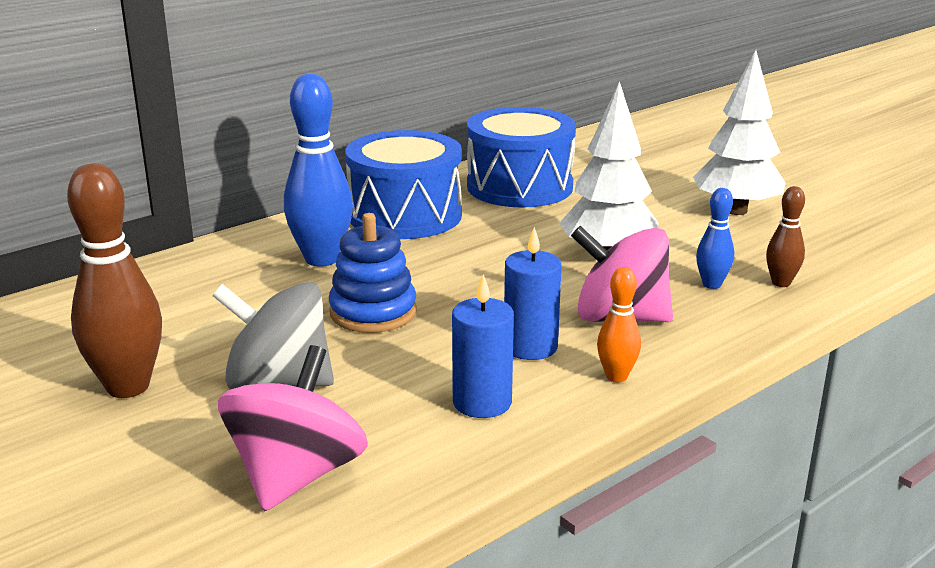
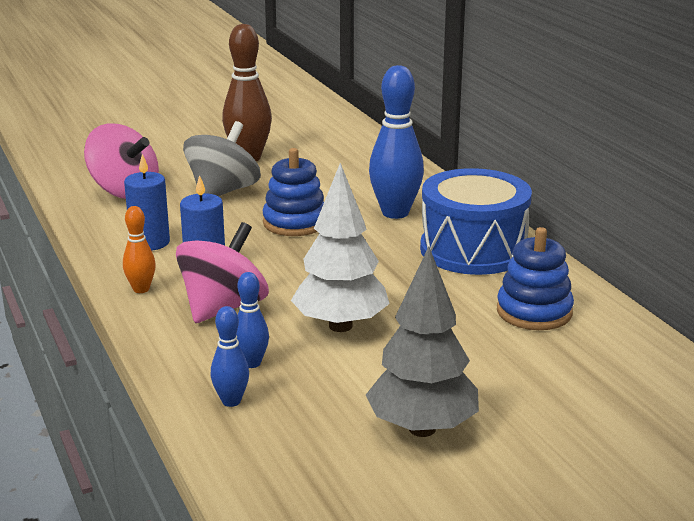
camera: 105 degrees right, 0 degrees up
blue drum [467,107,576,207] -> blue stacking toy [497,227,574,330]
white tree [693,50,786,215] -> grey tree [366,246,479,437]
brown bowling pin [766,186,805,287] -> blue bowling pin [211,306,249,407]

